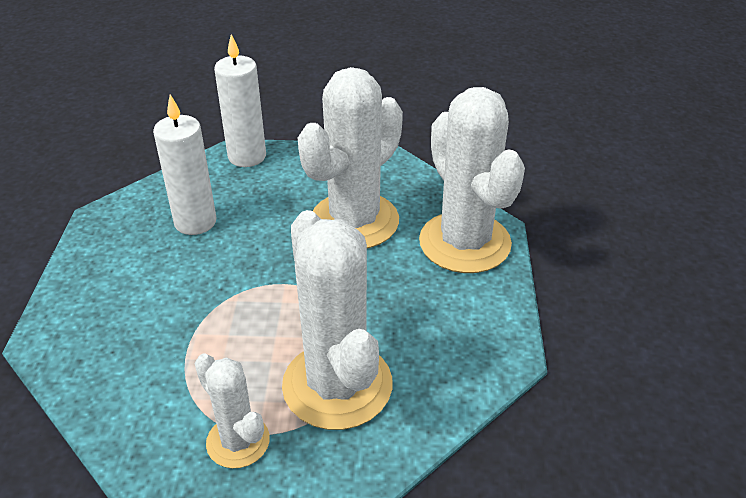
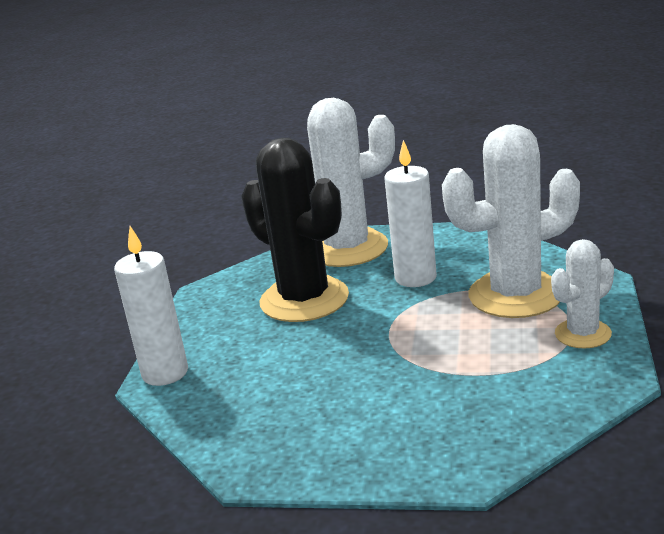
camera: 80 degrees left, 15 degrees down
white candle [153,94,217,235] -> white candle moved to [385,140,437,287]
white cactus [298,67,403,248] -> black cactus [241,138,349,322]

